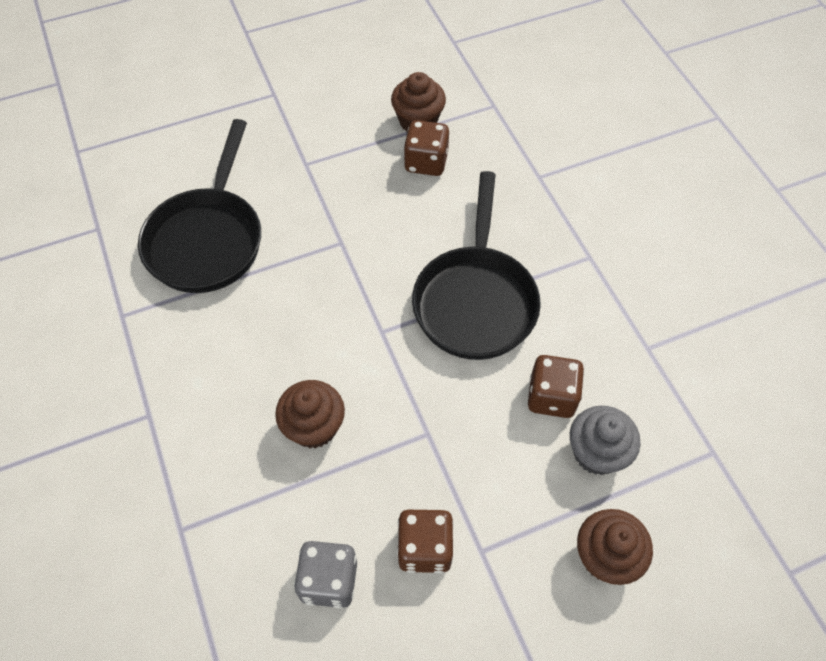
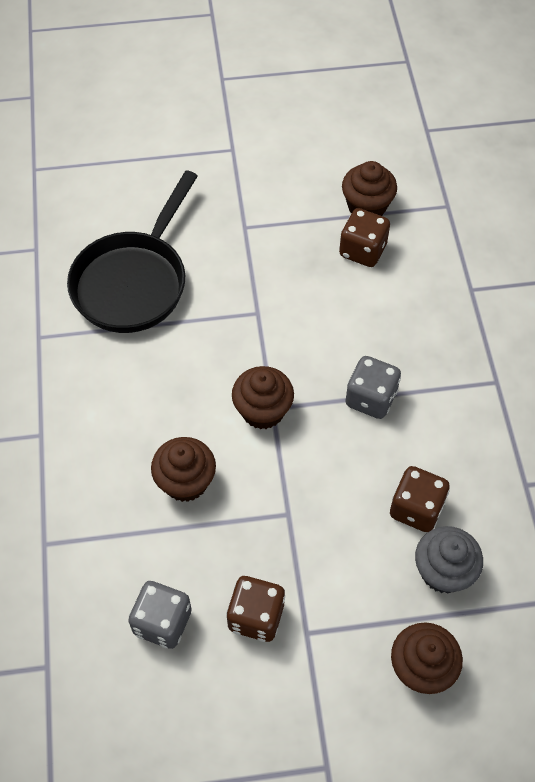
camera: 15 degrees right, 0 degrees up
black pan [412,171,541,360] -> grey dice [345,356,401,419]
none -> brown cupcake [232,366,294,429]

